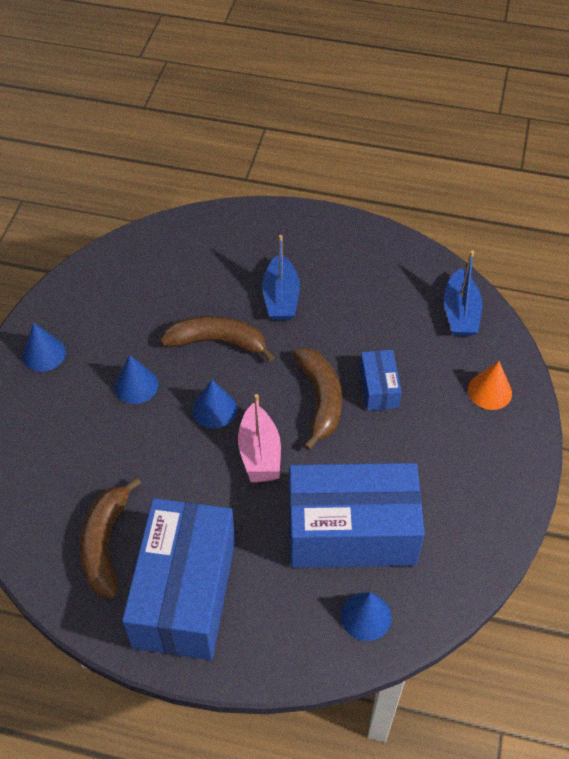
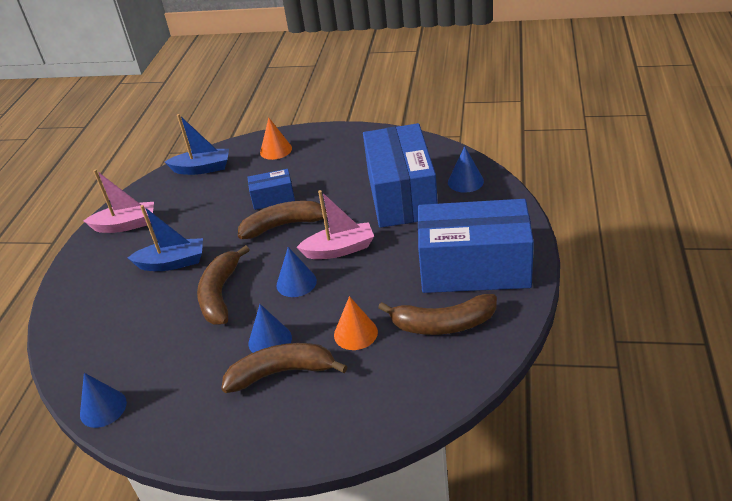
camera: 90 degrees left, 15 degrees down
blue cone [22,323,66,372] -> blue cone moved to [80,373,127,428]
none -> pink boat [83,169,154,233]
none -> brown banana [221,343,348,393]
none -> orange cone [334,296,378,350]

